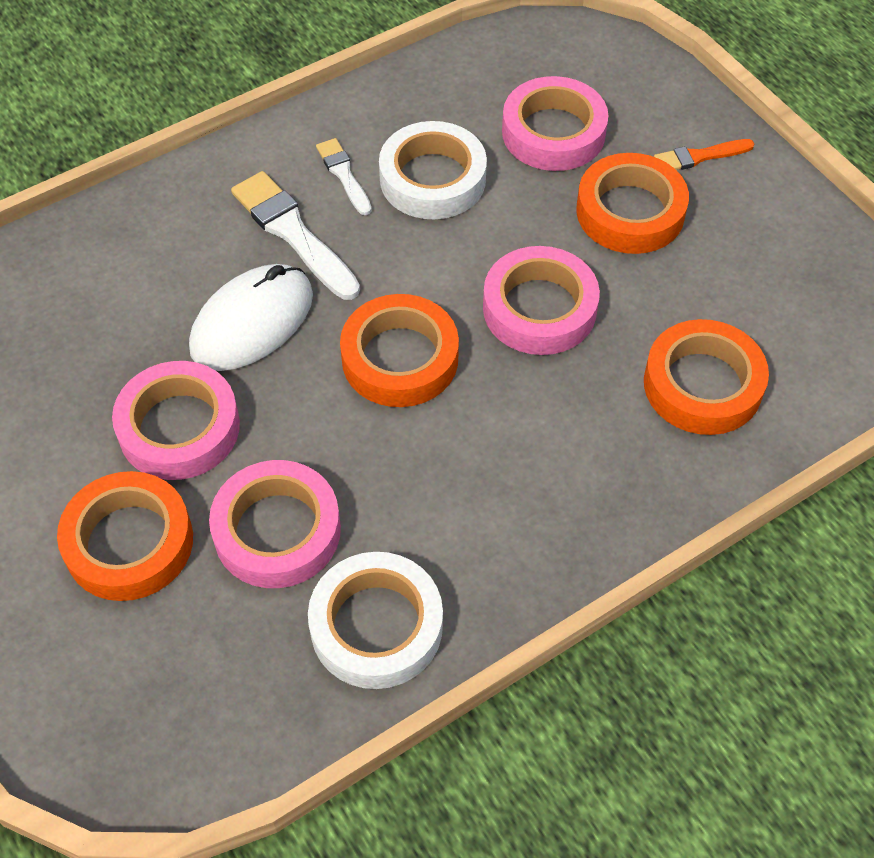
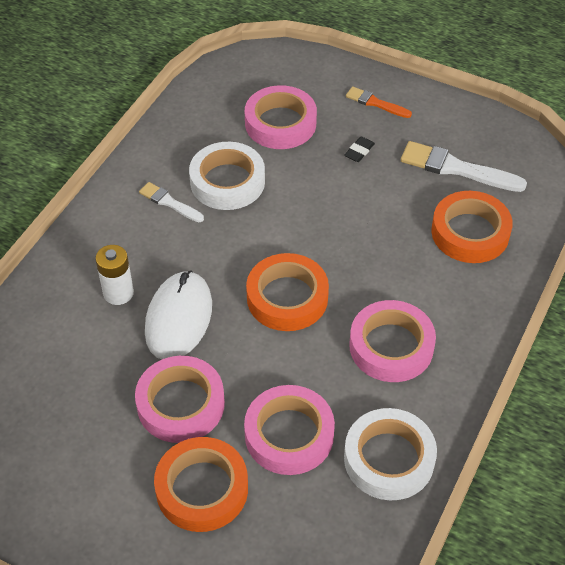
camera: 30 degrees left, 5 degrees down
white brush [231,171,360,300] -> white brush moved to [401,141,527,192]
pink tape [483,246,600,355] -> pink tape moved to [349,300,436,382]
orange tape [576,153,689,254] -> black eraser [344,137,375,162]
orange brush [654,139,754,170] -> orange brush turned 75 degrees clockwise [346,86,412,118]
none -> white battery [95,245,134,305]

